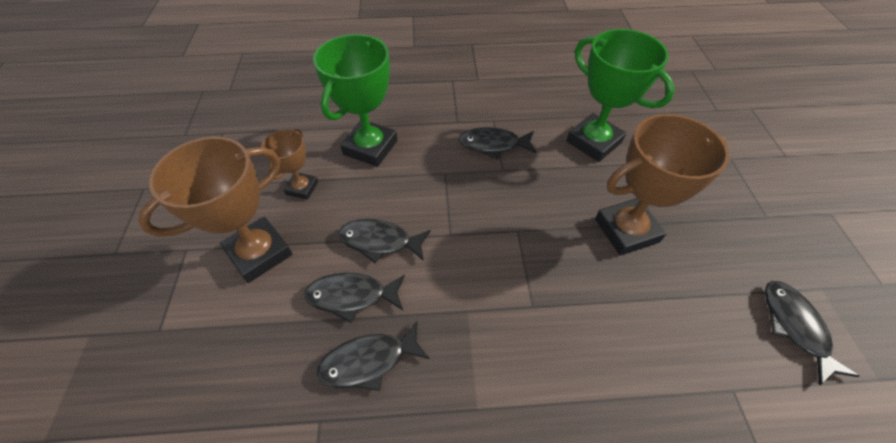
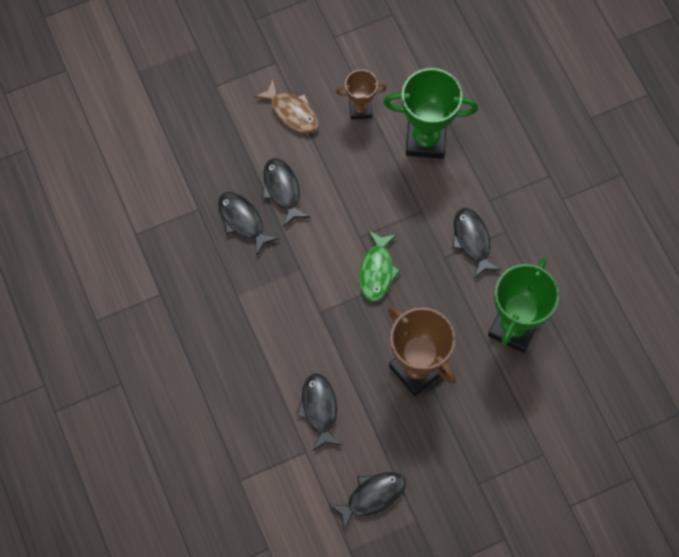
camera: 70 degrees right, 15 degrees up
brown trophy [138,137,292,283] -> brown fish [254,79,319,133]
black fish [338,219,431,263] -> black fish moved to [296,373,342,451]
none -> green fish [359,230,401,301]

